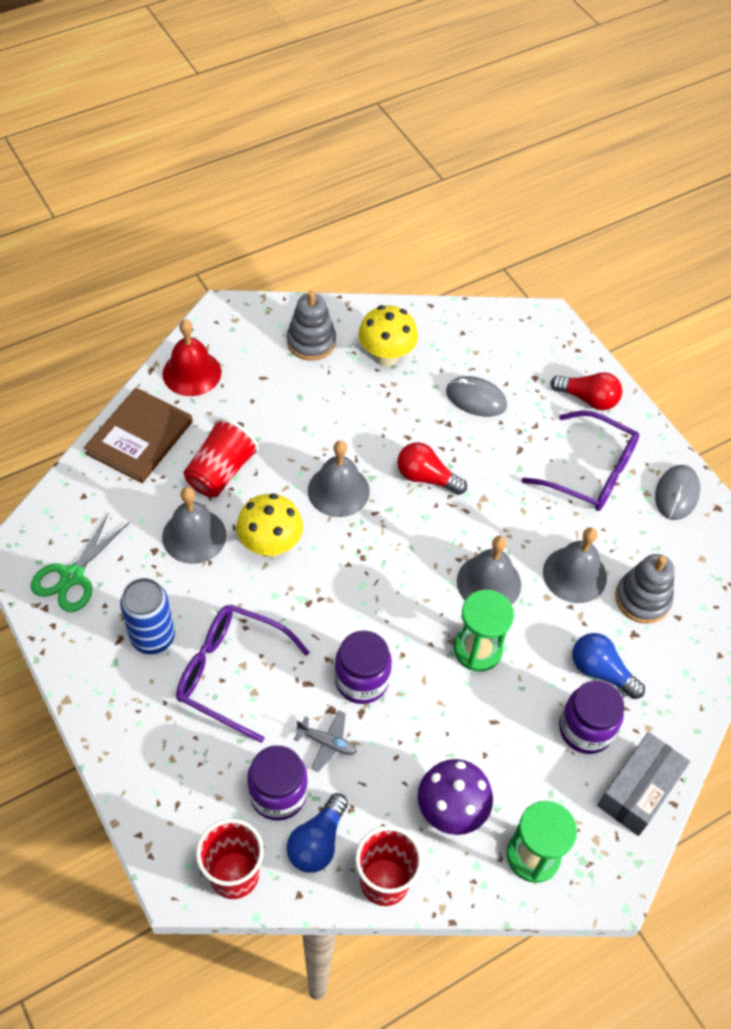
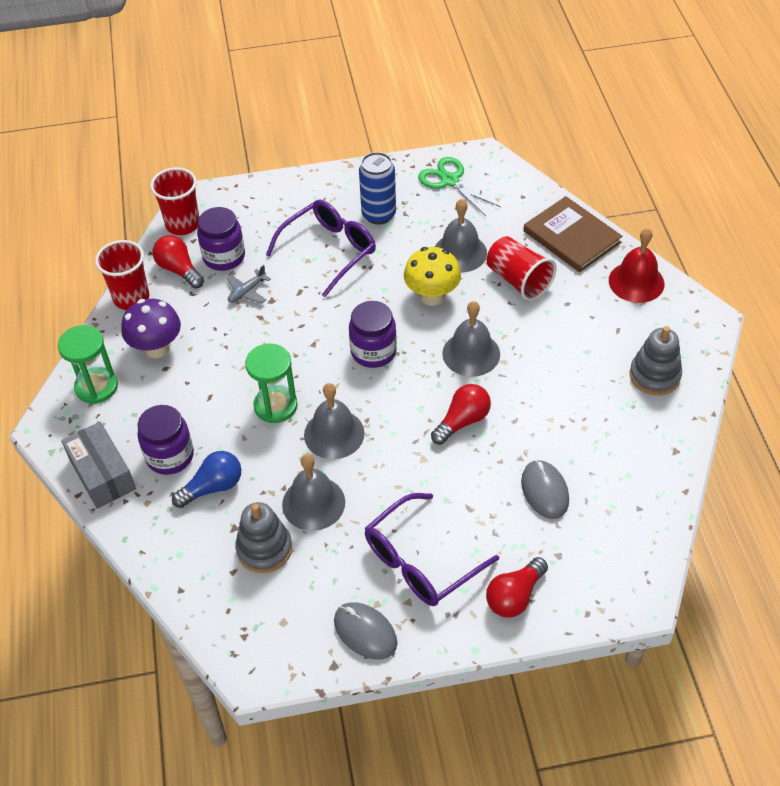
camera: 115 degrees right, 5 degrees down
blue light bulb [287,793,348,873] -> red light bulb [152,235,204,289]
purple jar [335,630,392,704] -> purple jar moved to [349,301,397,368]
yellow mushroom [358,305,418,366] -> none
grey mouse [446,376,507,417] -> grey mouse turned 60 degrees counterclockwise [521,460,569,519]

